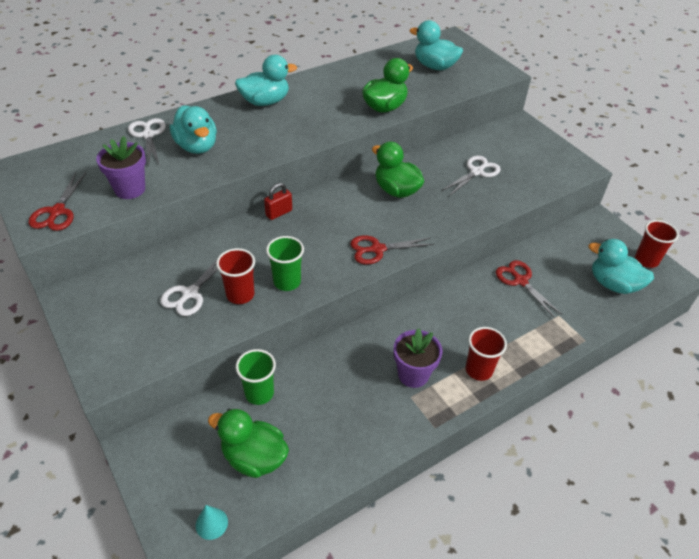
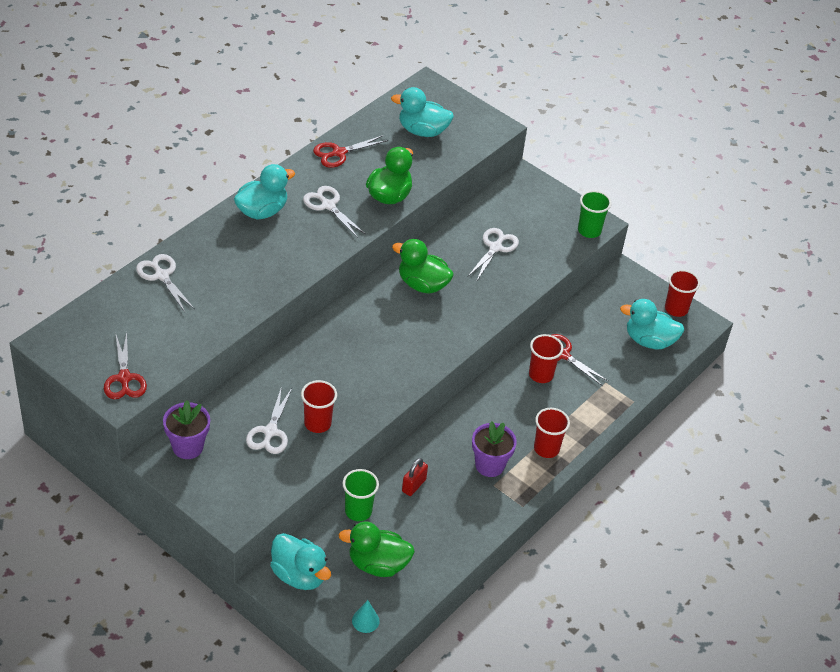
camera: 20 degrees left, 0 degrees up
purple flower pot [96,136,146,199] -> purple flower pot moved to [163,400,210,459]
turquoise duck [170,105,217,154] -> turquoise duck moved to [270,533,331,590]
red padlock [264,183,292,220] -> red padlock moved to [402,458,428,496]
green cup [266,236,304,291] -> green cup moved to [578,190,612,238]
red scissors [350,235,434,265] -> red scissors moved to [313,135,388,168]
none -> white scissors [303,186,365,238]
none -> red cup [529,334,563,383]

